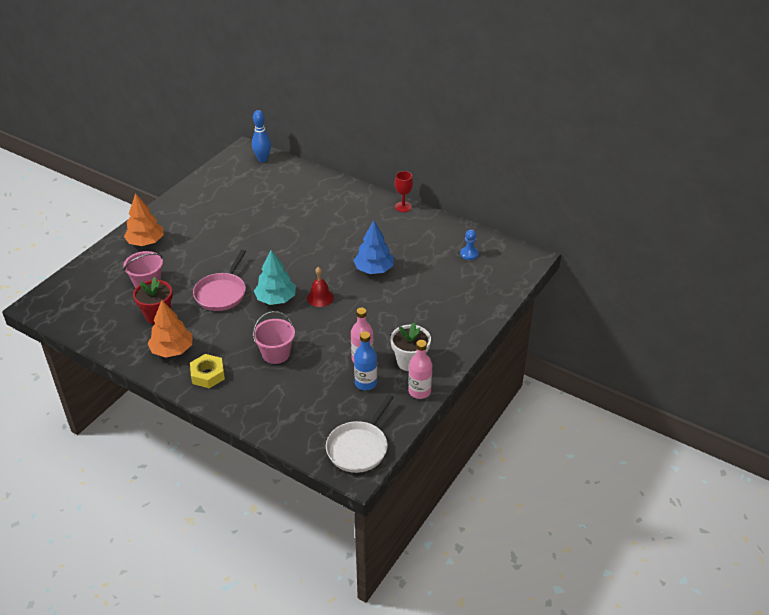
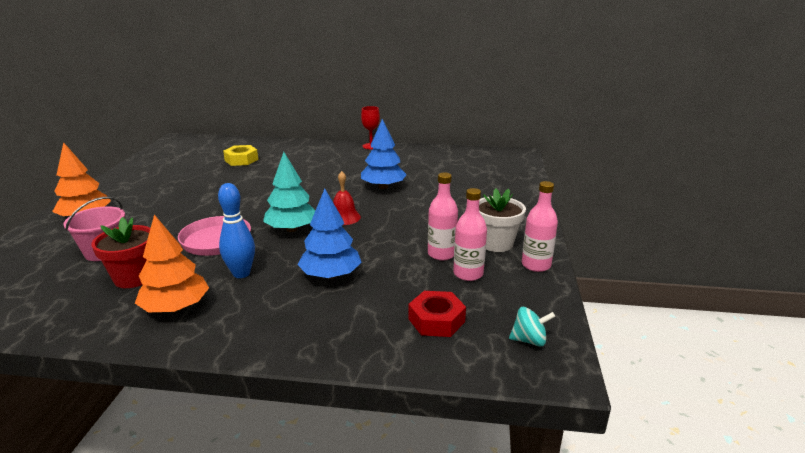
camera: 25 degrees left, 15 degrees down
yellow nut [190,354,225,388] -> yellow nut moved to [223,145,258,166]
blue bowling pin [252,110,271,162] -> blue bowling pin moved to [218,183,255,278]
pink bucket [253,311,295,364] -> blue tree [298,188,362,279]
white pan [326,394,394,473] -> turquoise spinning top [509,307,555,346]
blue bottle [354,331,377,390] -> pink bottle [453,188,487,281]
blue pawn [460,229,479,260] -> none
none -> red nut [408,291,466,337]

